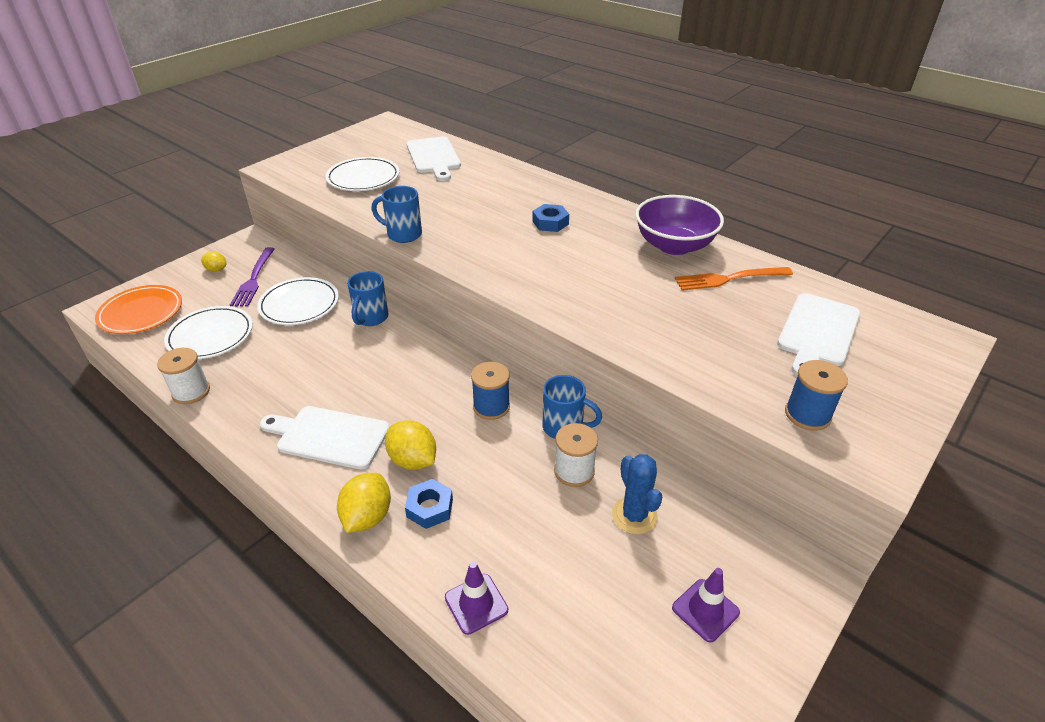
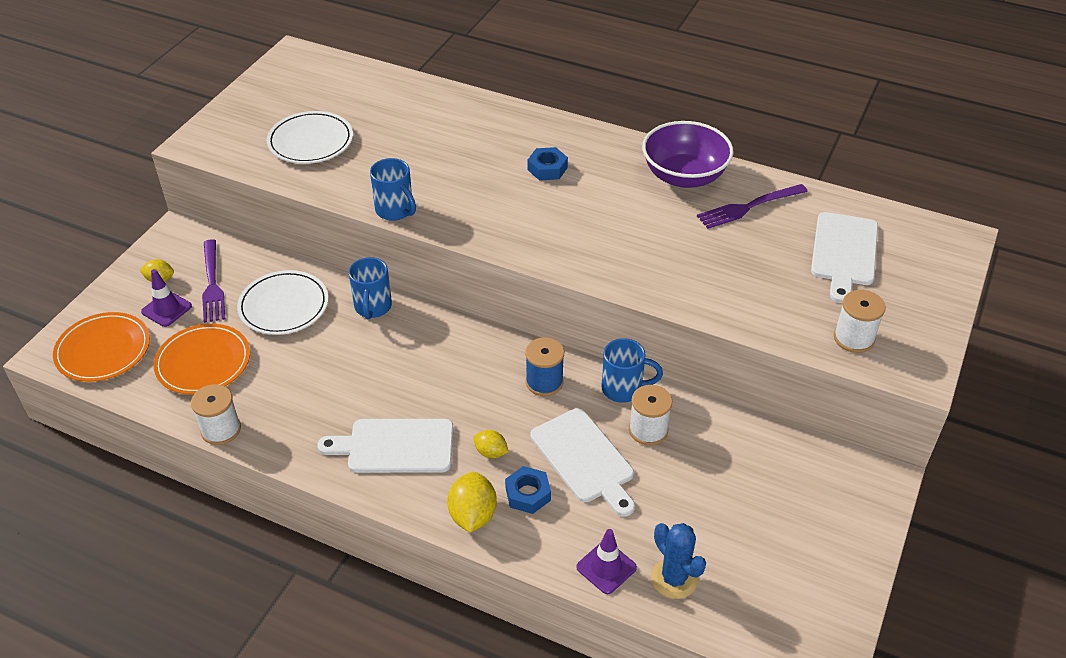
camera: 15 degrees left, 5 degrees up
white plate [164,306,253,359] -> orange plate [153,324,250,395]
blue mug [371,186,422,243] -> blue mug turned 135 degrees counterclockwise [370,158,416,221]
yellow lemon [385,420,436,470] -> yellow lemon [474,430,509,458], size x0.59
white cutting board [406,136,461,181] -> white cutting board moved to [531,408,635,517]
blue cactus [612,454,662,534] -> blue cactus moved to [651,523,706,599]
purple traffic cone [672,568,740,642] -> purple traffic cone moved to [141,269,192,327]
orange fork [675,267,793,291] -> purple fork [697,184,808,229]
blue spool [785,360,848,431] -> white spool [834,290,886,353]

